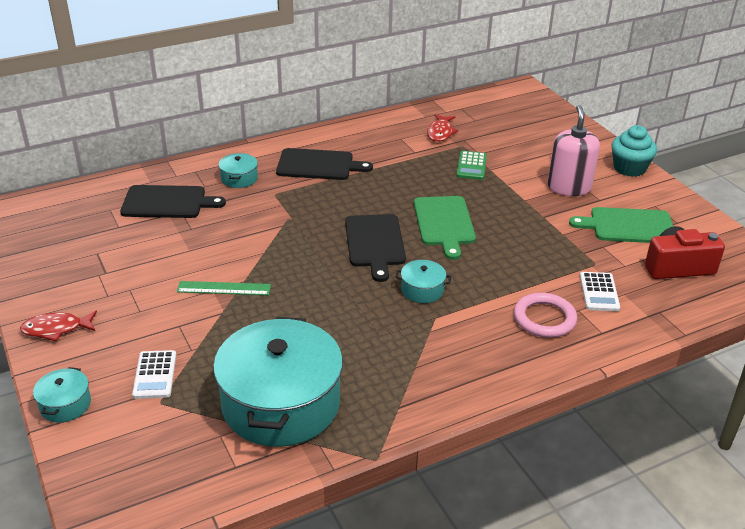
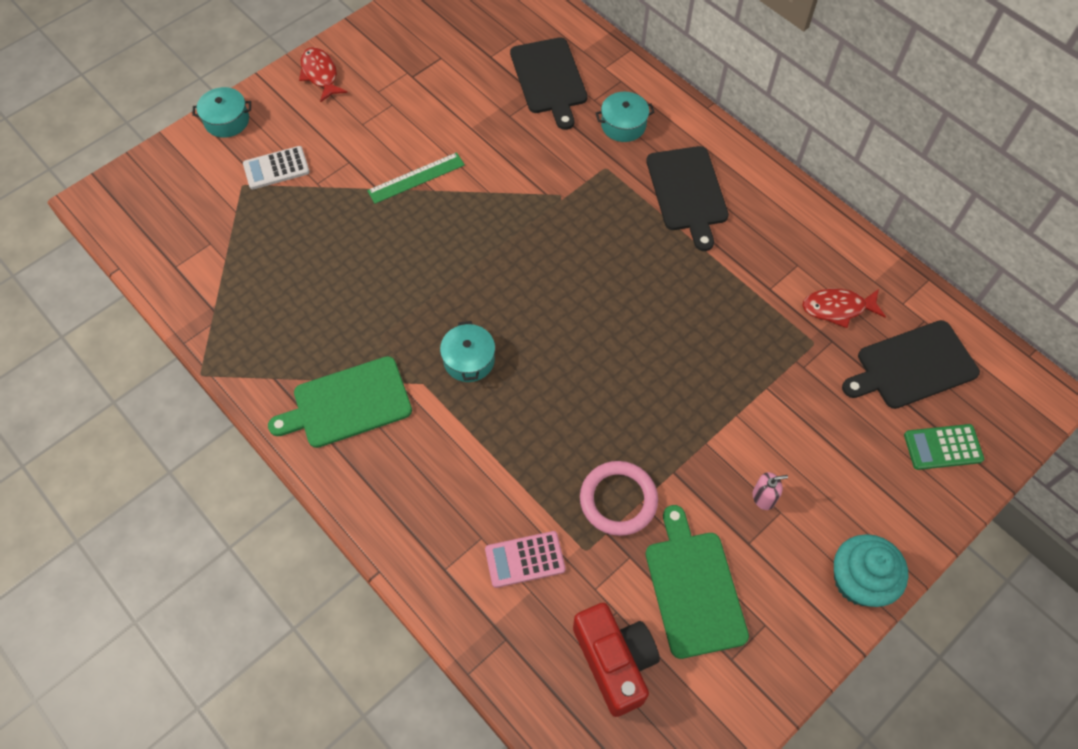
camera: 75 degrees right, 25 degrees up
green ruler [177,281,271,295] -> green ruler turned 75 degrees clockwise [367,152,465,204]
turquoise pot [213,317,343,447] -> none
black cutting board [345,214,406,282] -> black cutting board moved to [842,320,980,409]
green cutting board [414,196,476,260] -> green cutting board moved to [268,356,412,448]
green calculator [456,151,487,180] -> green calculator moved to [904,424,984,470]
pink ring [514,293,577,338] -> pink ring moved to [580,461,658,536]
pink soap dispenser [547,105,600,196] -> pink soap dispenser [753,472,788,510], size x0.43
white calculator [580,272,620,311] -> pink calculator [485,531,566,588]

